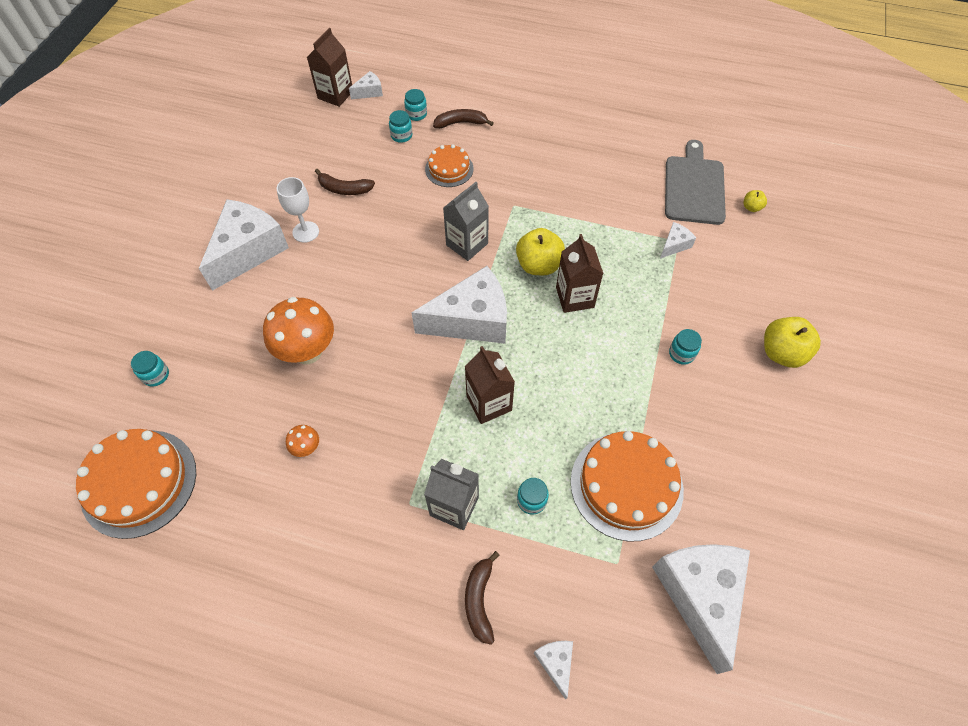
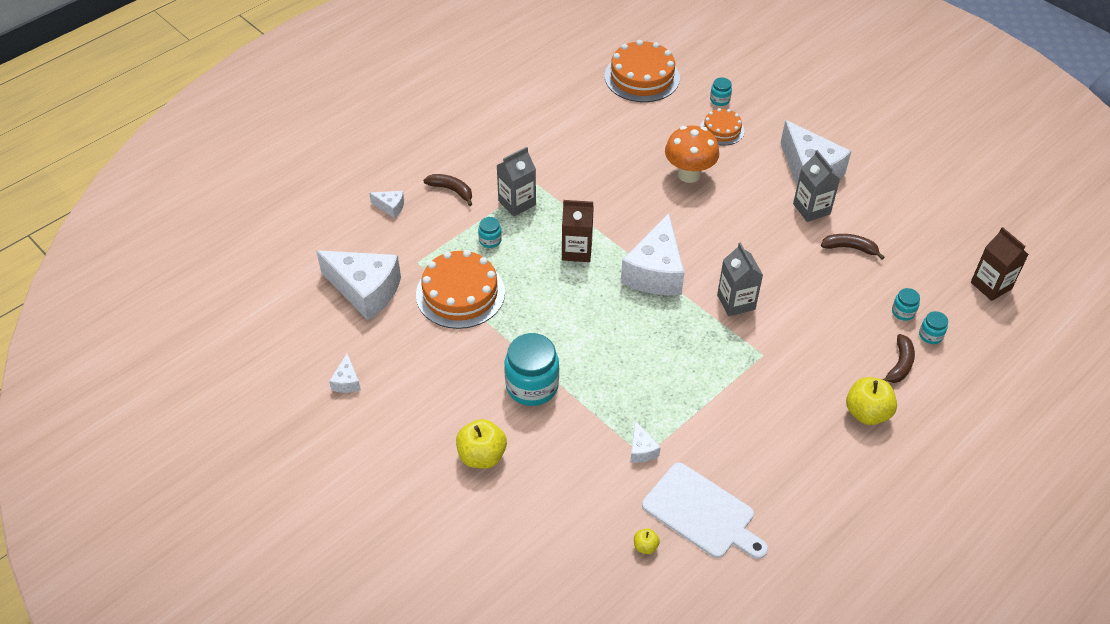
camera: 120 degrees right, 10 degrees down
white goblet [277,177,319,243] -> grey carton [793,150,840,222]
orange mushroom [286,425,319,457] -> none
brown banana [315,169,375,195] -> brown banana turned 60 degrees clockwise [821,234,885,260]
white cheese [349,71,383,100] -> white cheese moved to [329,354,361,393]
orange cake [425,144,473,187] -> orange cake moved to [700,108,744,145]
yellow apple [516,228,565,275] -> yellow apple moved to [846,377,897,425]
brown carton [556,234,604,313] -> none
grey cutting board [665,140,726,225] -> white cutting board [642,463,768,559]
turquoise jar [669,329,702,365] -> turquoise jar [504,333,559,406], size x2.12

